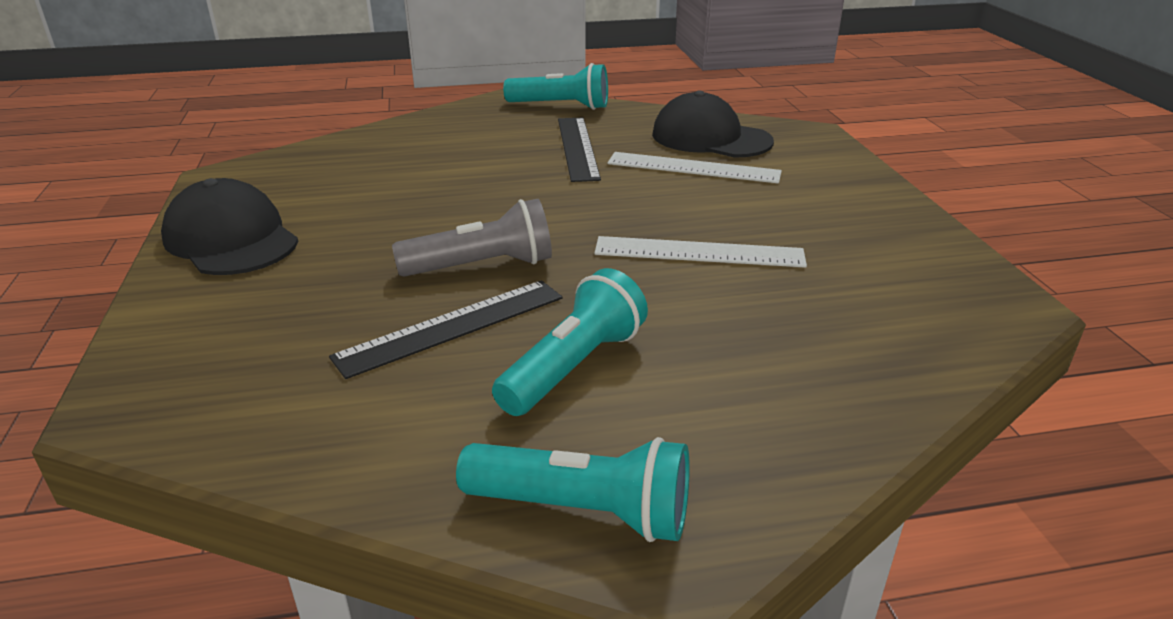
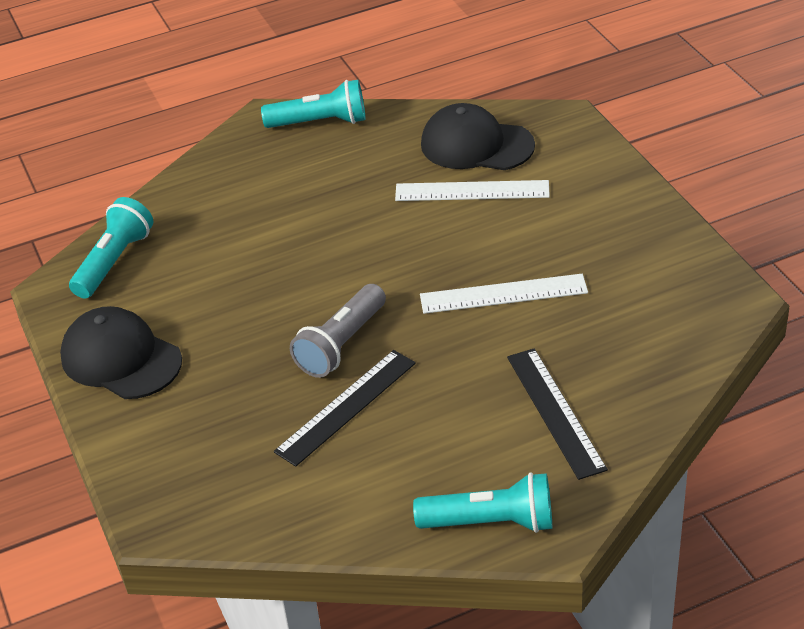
camera: 10 degrees left, 10 degrees up
grey flashlight [392,199,552,277] -> grey flashlight turned 150 degrees clockwise [290,284,386,378]
turquoise flashlight [492,268,648,416] -> turquoise flashlight moved to [69,197,154,299]
black ruler [558,117,601,182] -> black ruler moved to [507,348,608,480]

